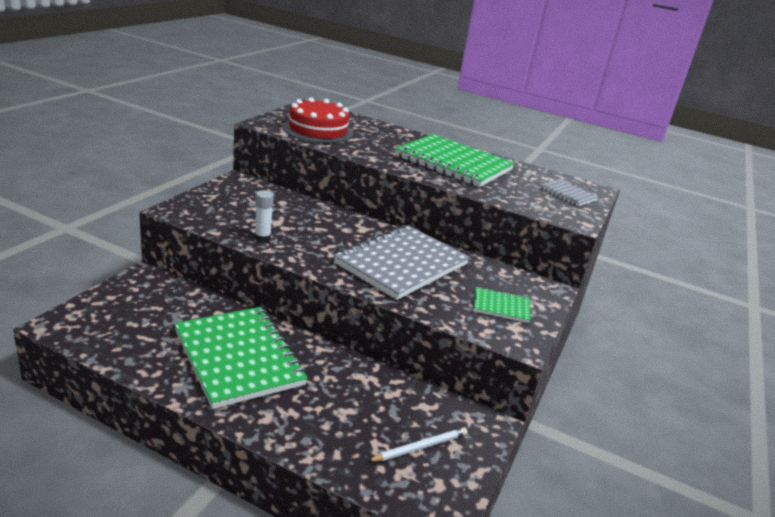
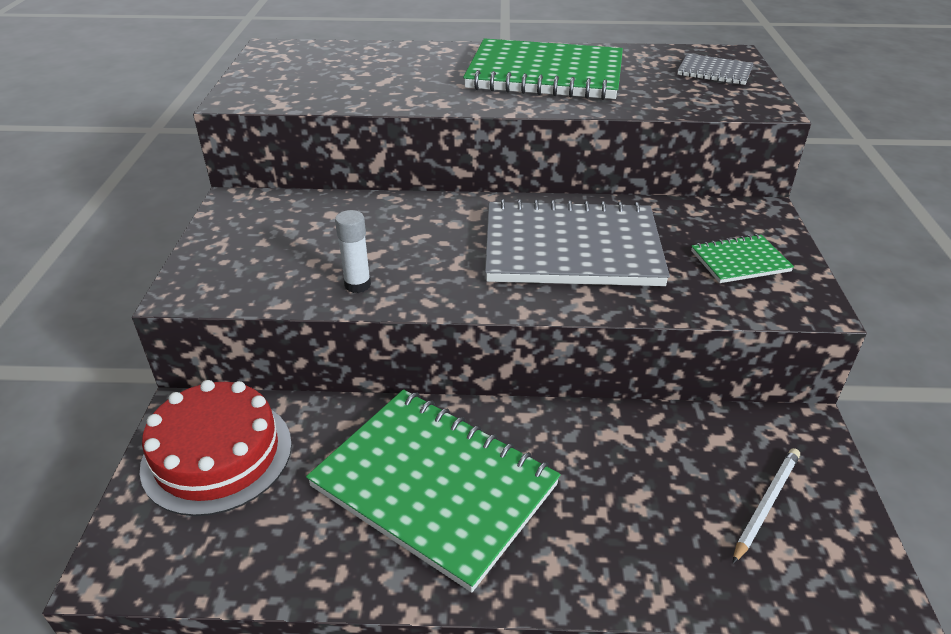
camera: 20 degrees left, 10 degrees up
red cake [283,97,353,143] -> red cake moved to [140,380,292,516]
grey notebook [334,225,470,300] -> grey notebook turned 75 degrees clockwise [485,199,670,286]

